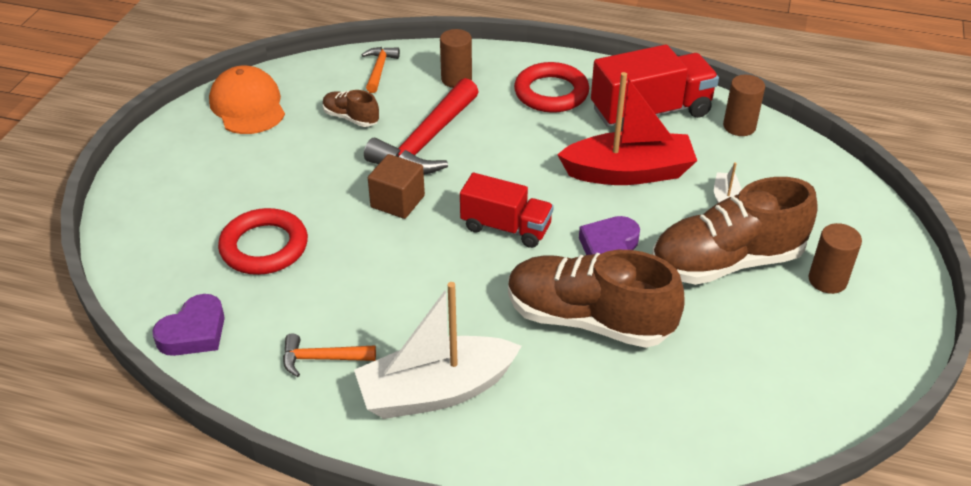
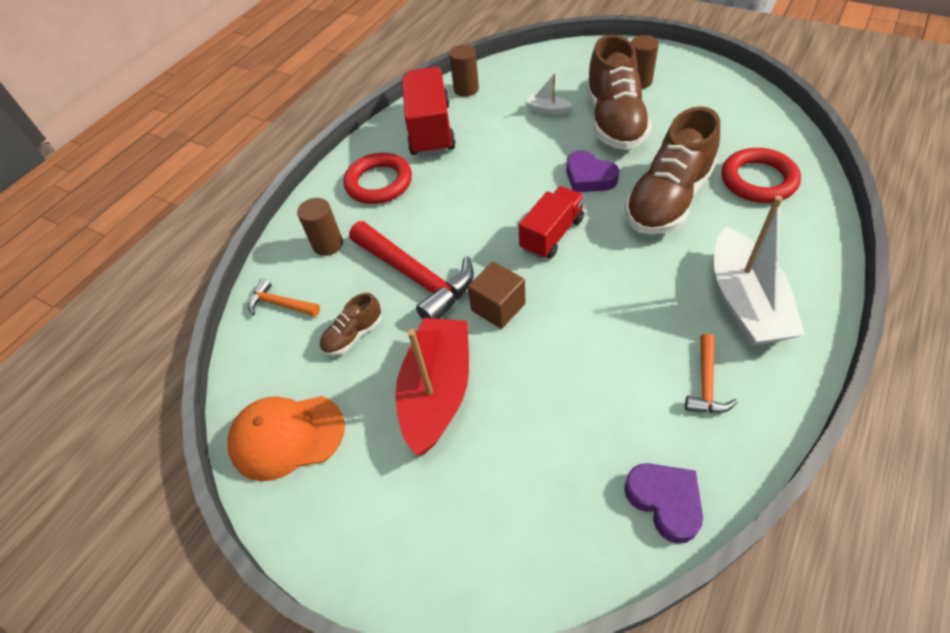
camera: 70 degrees left, 10 degrees up
red ring [218,208,308,275] -> red ring moved to [722,148,801,203]
red boat [557,72,697,185] -> red boat moved to [395,318,469,456]

